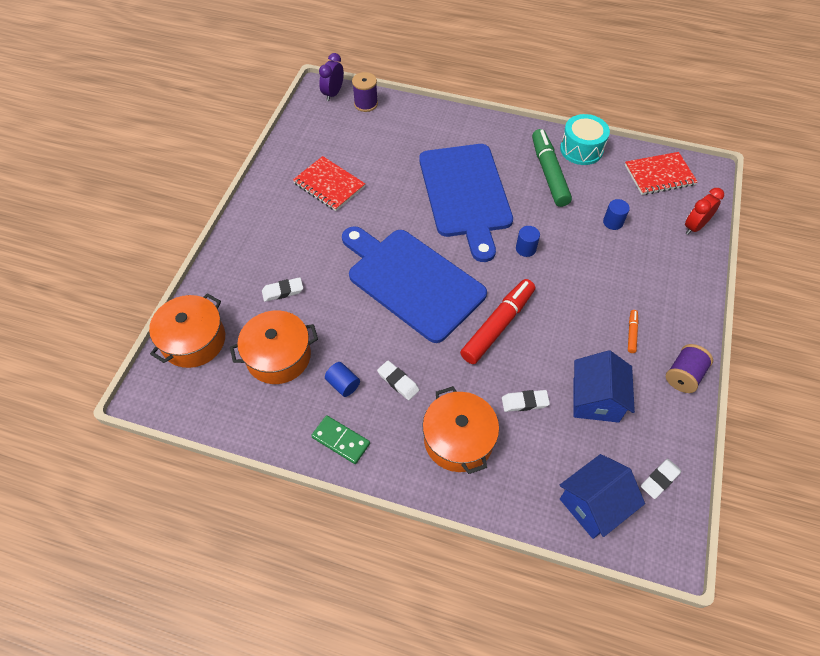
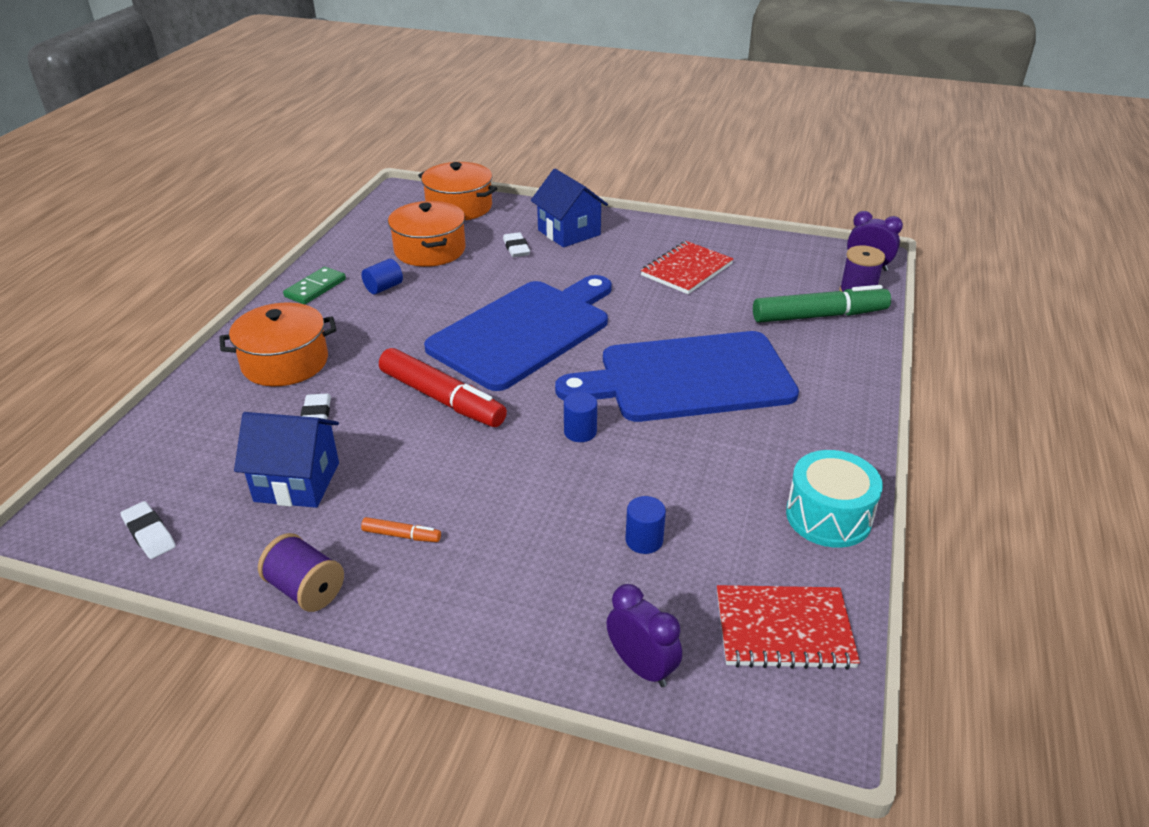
camera: 90 degrees right, 20 degrees down
white eraser [377,361,419,400] -> none
green marker [532,129,572,207] -> green marker moved to [753,285,891,323]
blue house [560,454,645,539] -> blue house moved to [531,169,608,247]
red notebook [625,152,698,195] -> red notebook turned 75 degrees counterclockwise [717,585,860,670]
red clock [685,188,724,235] -> purple clock [607,584,682,687]

